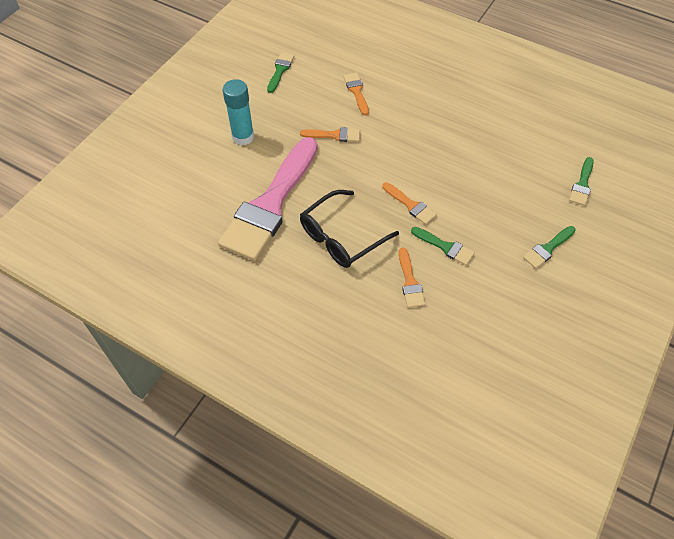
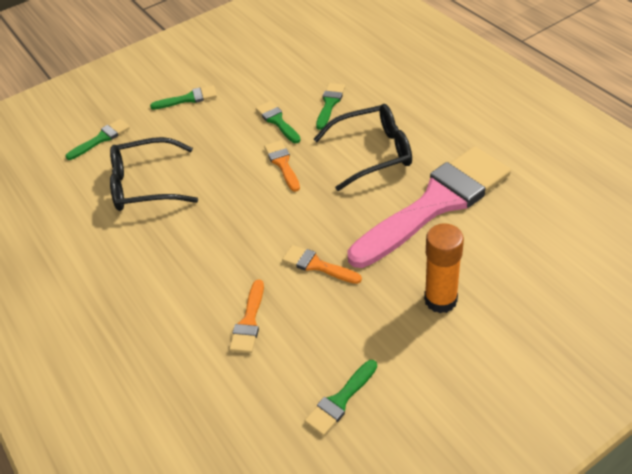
camera: 150 degrees left, 10 degrees down
turquoise glue stick [223,79,254,145] -> orange glue stick [424,223,464,313]
orange brush [399,247,425,308] -> green brush [316,83,345,130]
none -> black glasses [110,137,198,211]

